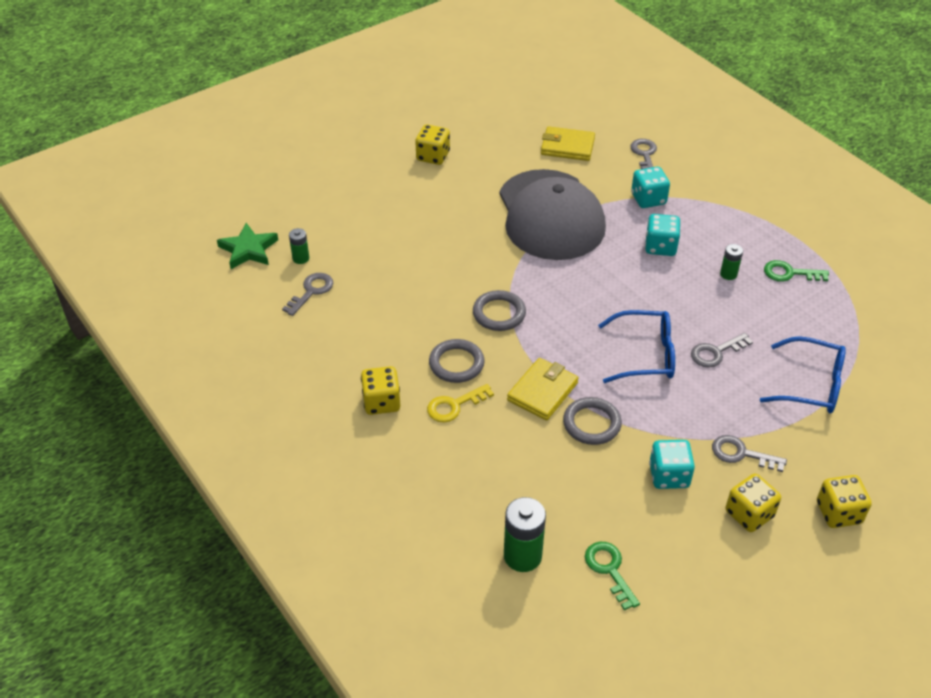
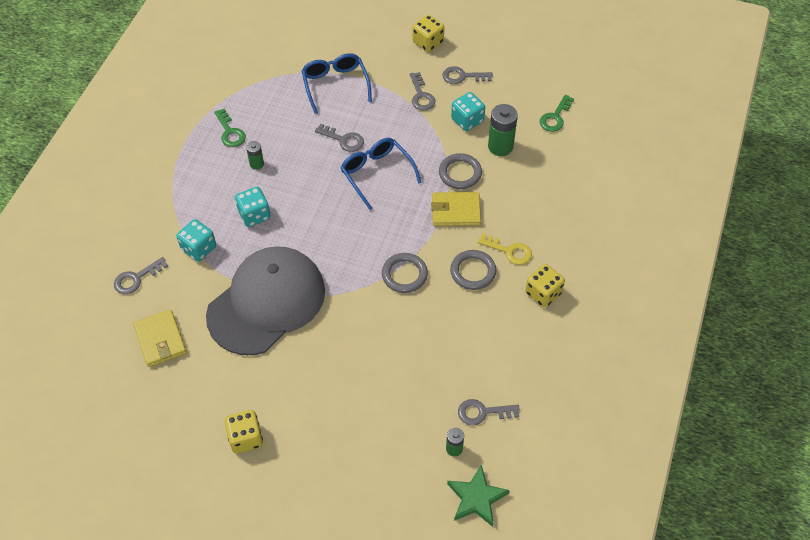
camera: 125 degrees left, 10 degrees up
green battery [504,497,546,572] -> green battery moved to [488,104,518,156]
yellow dice [725,474,781,532] -> grey key [442,66,493,84]

